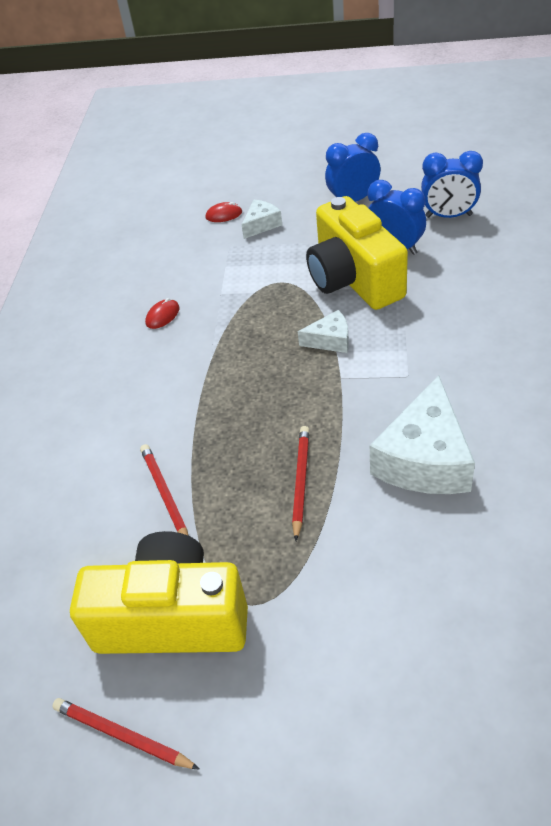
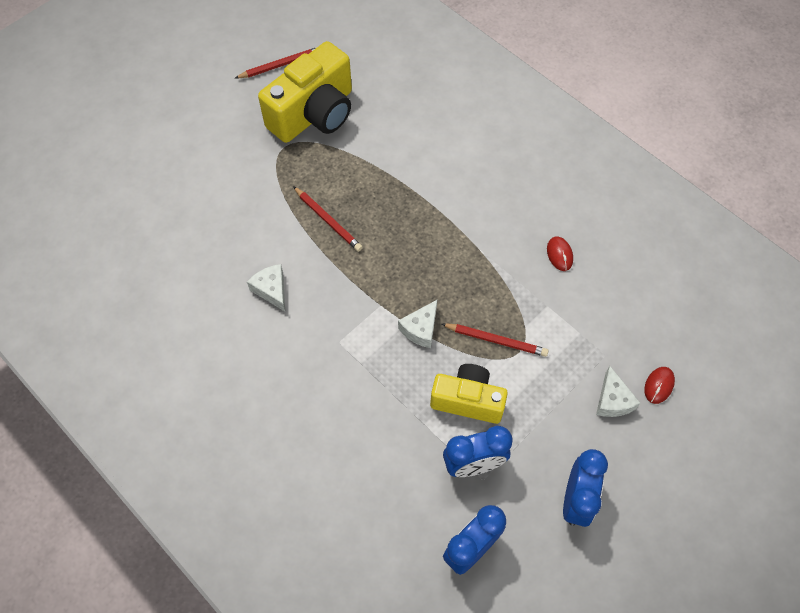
camera: 125 degrees right, 15 degrees up
red pencil [140,444,188,535] -> red pencil moved to [442,323,548,357]
yellow camera [306,196,408,310] -> yellow camera [430,364,508,424], size x0.63
white cheese [370,375,475,494] -> white cheese [247,264,285,311], size x0.50

